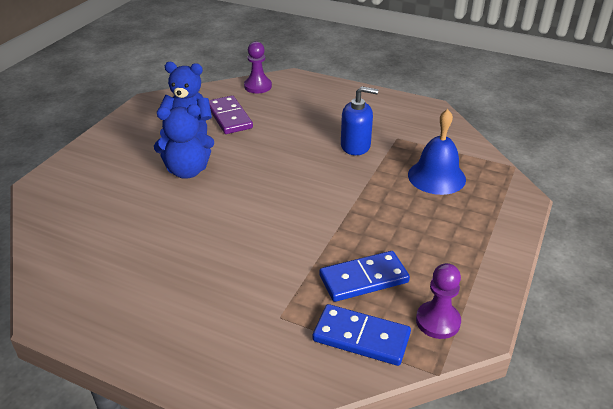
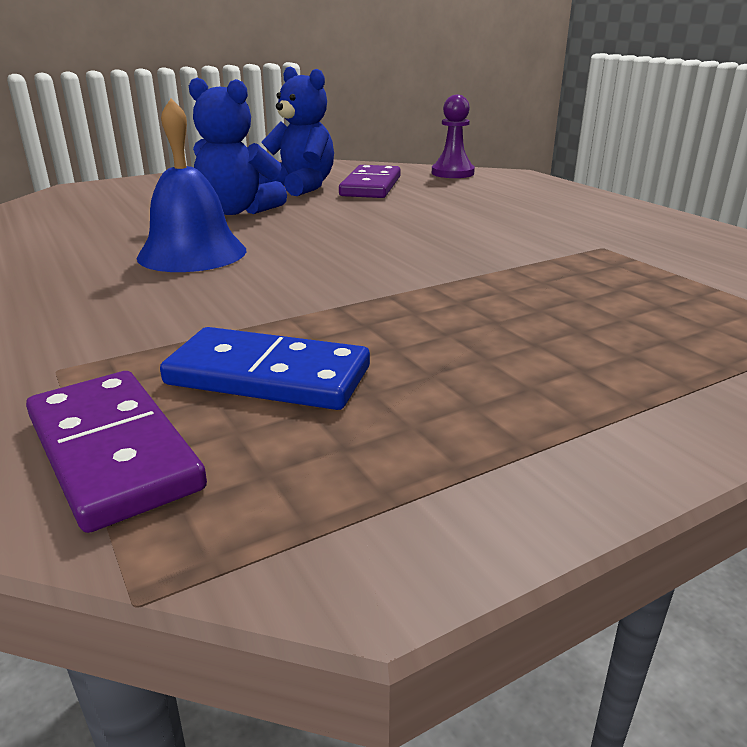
camera: 35 degrees right, 10 degrees down
blue domino [313,304,411,366] -> purple domino [26,371,207,533]
blue soap dispenser [341,86,378,155] -> none
blue bell [408,109,466,195] -> blue bell moved to [137,98,246,272]
purple pawn [416,263,461,339] -> none

